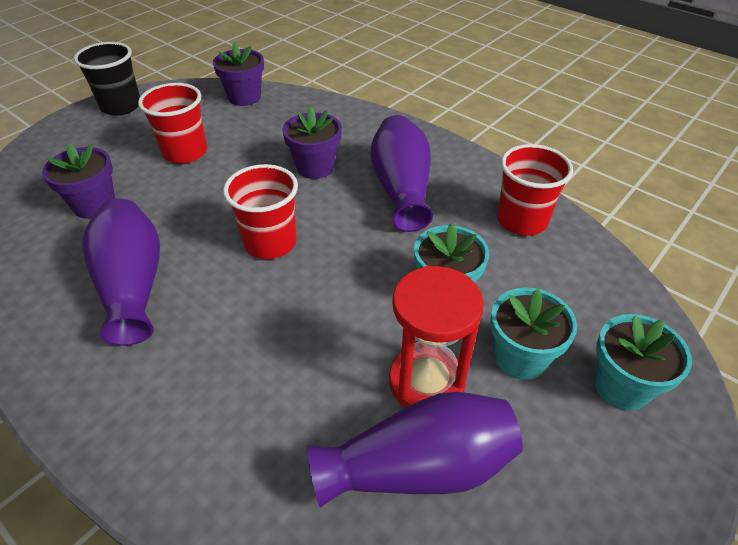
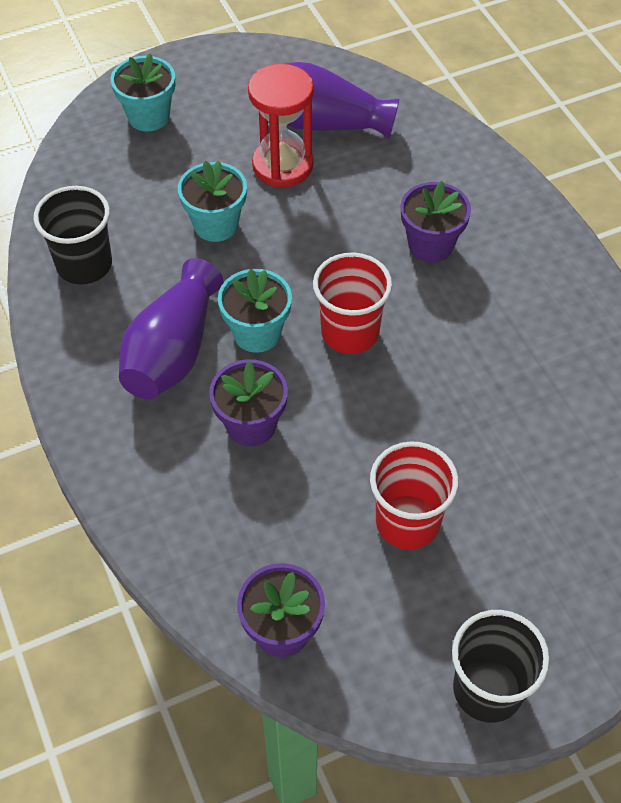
camera: 155 degrees left, 10 degrees up
purple flower pot [42,142,115,219] -> purple flower pot moved to [401,181,471,263]
purple vase [82,198,160,346] -> none
turquoise flower pot [490,288,577,380] -> turquoise flower pot moved to [218,269,292,353]
red cup [497,144,573,236] -> black cup [34,186,112,285]

